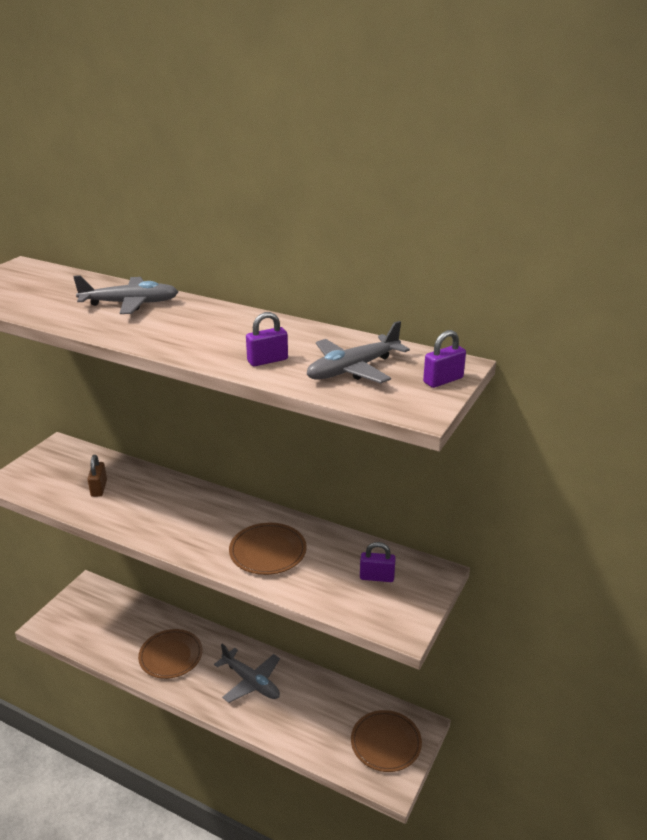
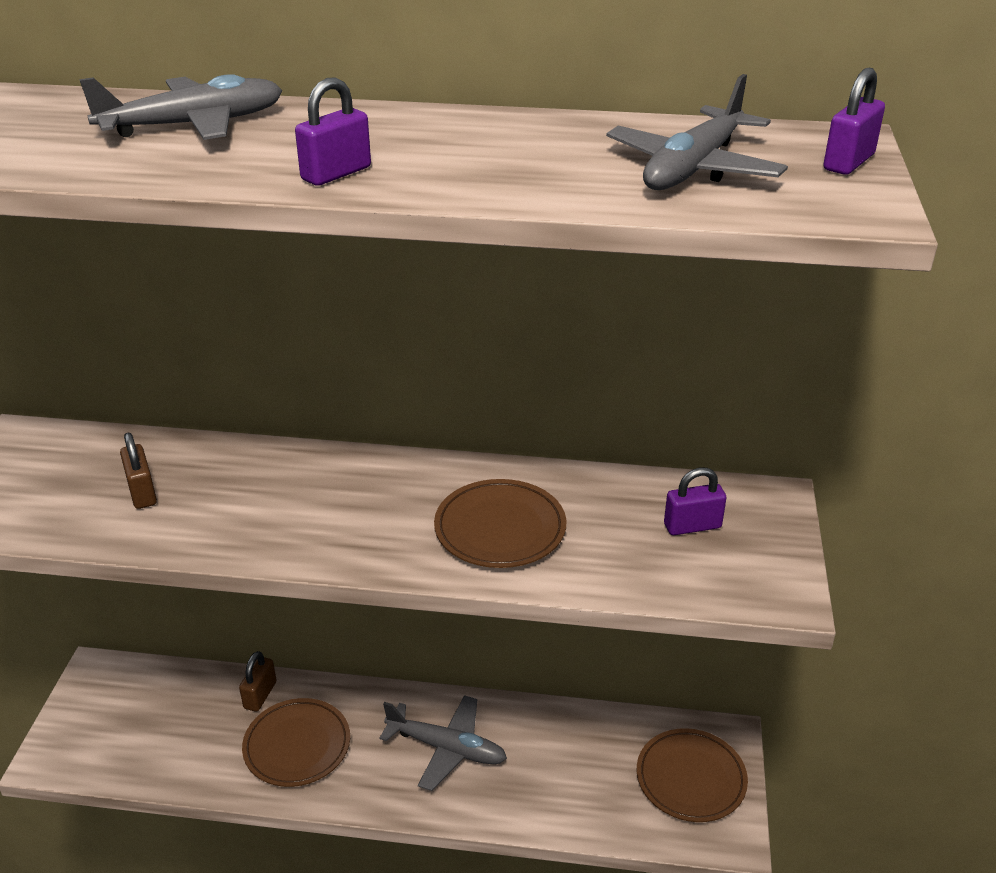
camera: 20 degrees left, 5 degrees up
purple padlock [246,312,288,366] -> purple padlock moved to [295,77,371,186]
none -> brown padlock [239,651,276,712]

